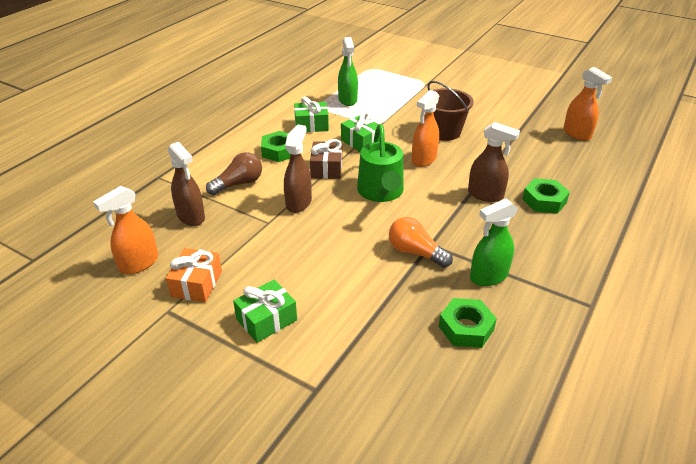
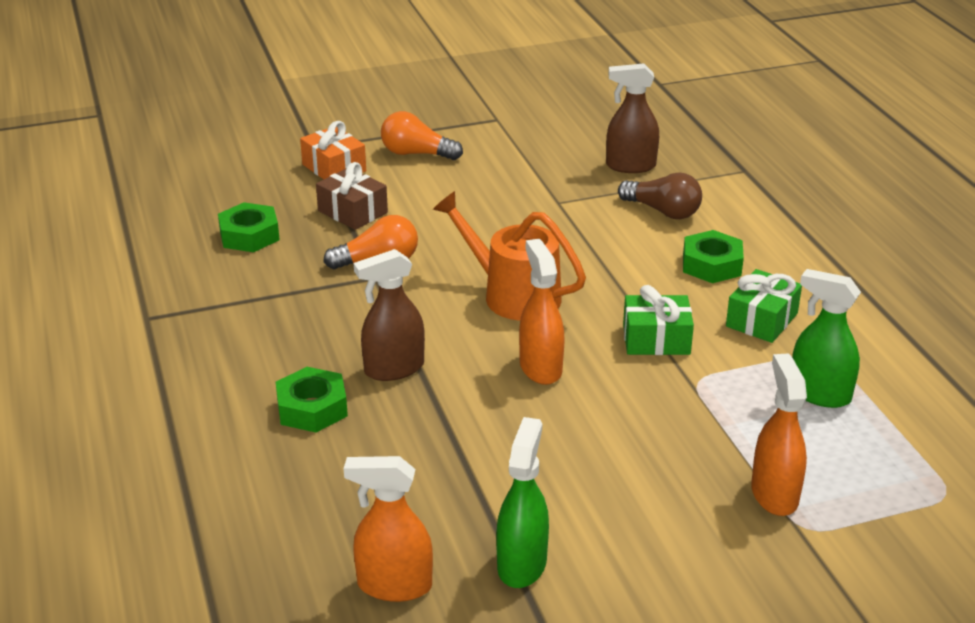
camera: 130 degrees right, 5 degrees down
orange spray bottle [93,186,158,274] -> orange spray bottle moved to [751,353,807,516]
orange gift [166,248,222,302] -> orange gift moved to [300,121,366,179]
brown light bulb [206,152,262,195] -> brown light bulb turned 60 degrees counterclockwise [618,172,702,219]
green gift [233,280,297,343] -> orange light bulb [381,111,463,160]
brown spray bottle [284,124,312,213] -> none
brown gift [310,139,342,179] -> brown gift moved to [316,162,388,230]
green watering can [357,124,404,202] -> orange watering can [433,191,586,321]
brown bucket [428,81,474,141] -> none
green spray bottle [470,198,518,286] -> green spray bottle moved to [496,417,549,588]

